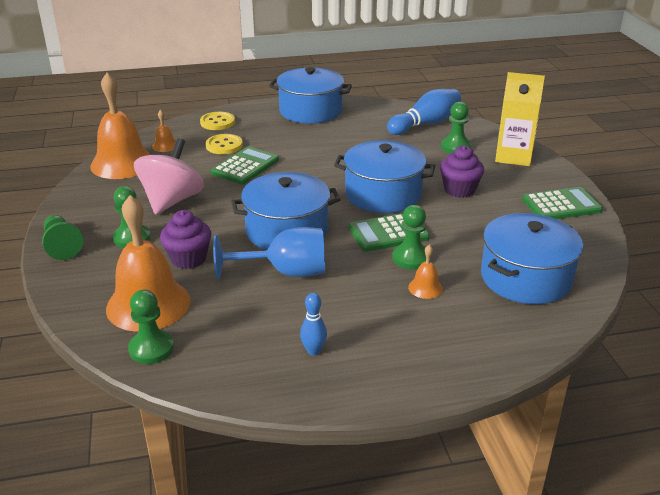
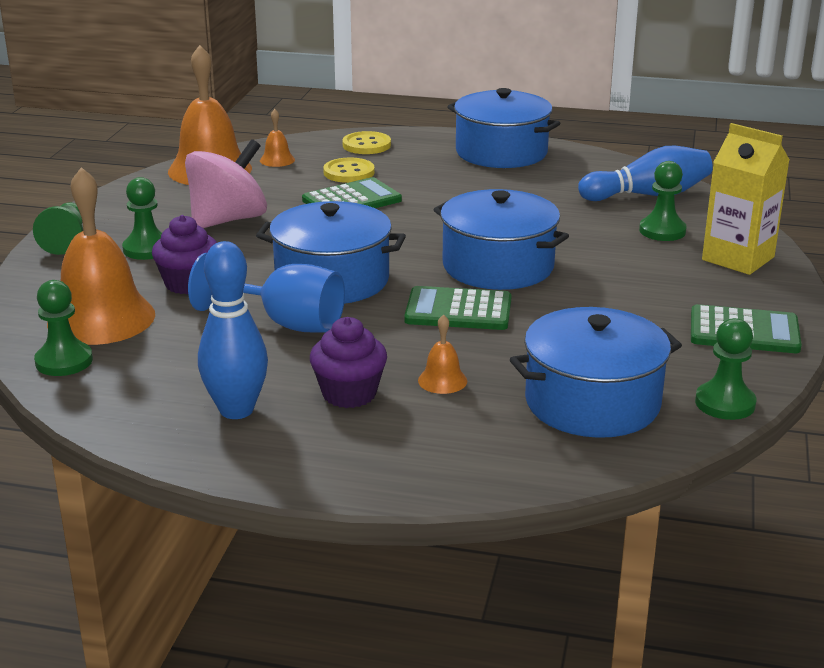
camera: 25 degrees right, 5 degrees down
blue bowling pin [300,293,327,356] -> blue bowling pin [198,241,268,419], size x1.92
green pawn [392,205,431,270] -> green pawn moved to [695,318,756,420]
purple cupcake [440,145,484,198] -> purple cupcake moved to [310,317,387,408]

